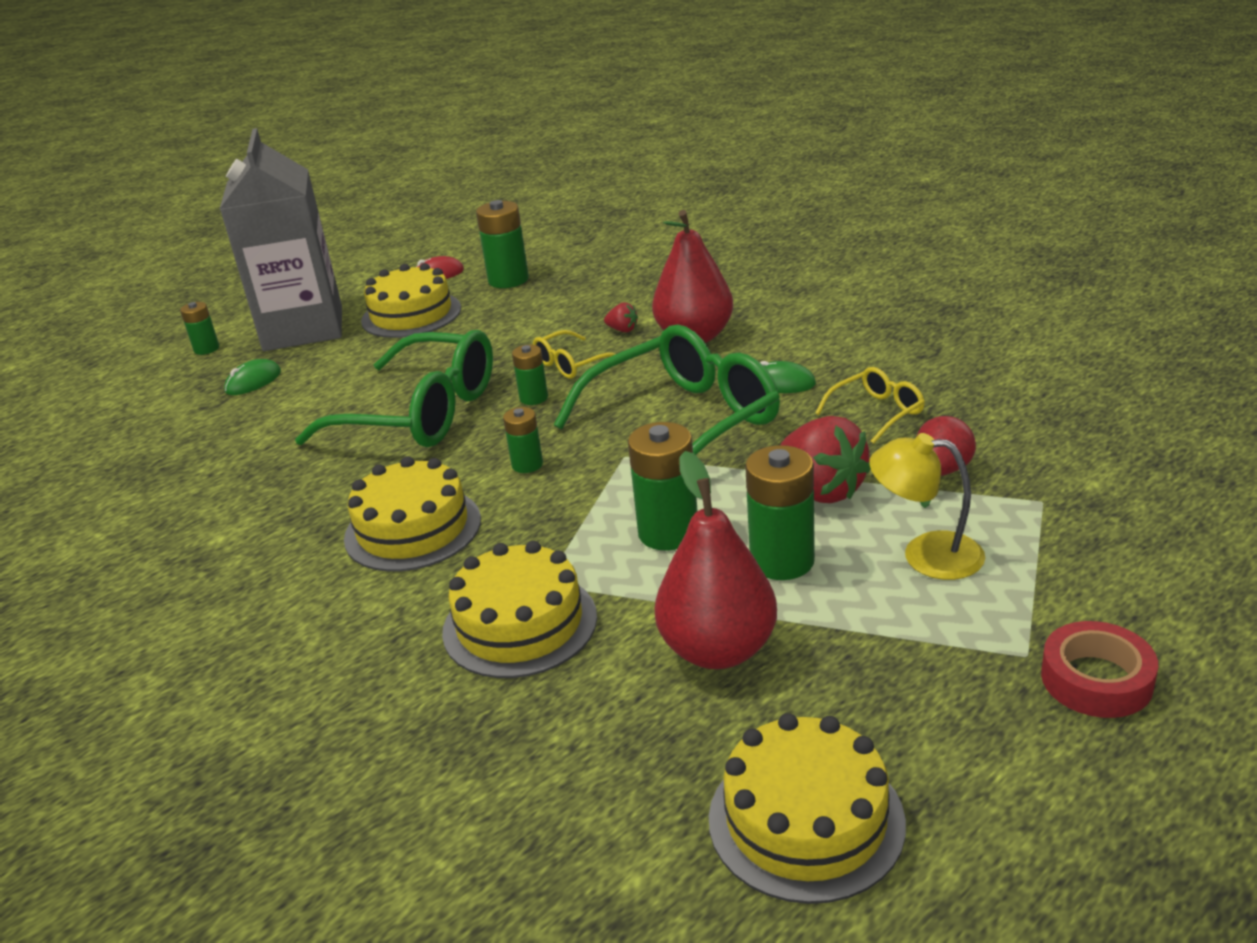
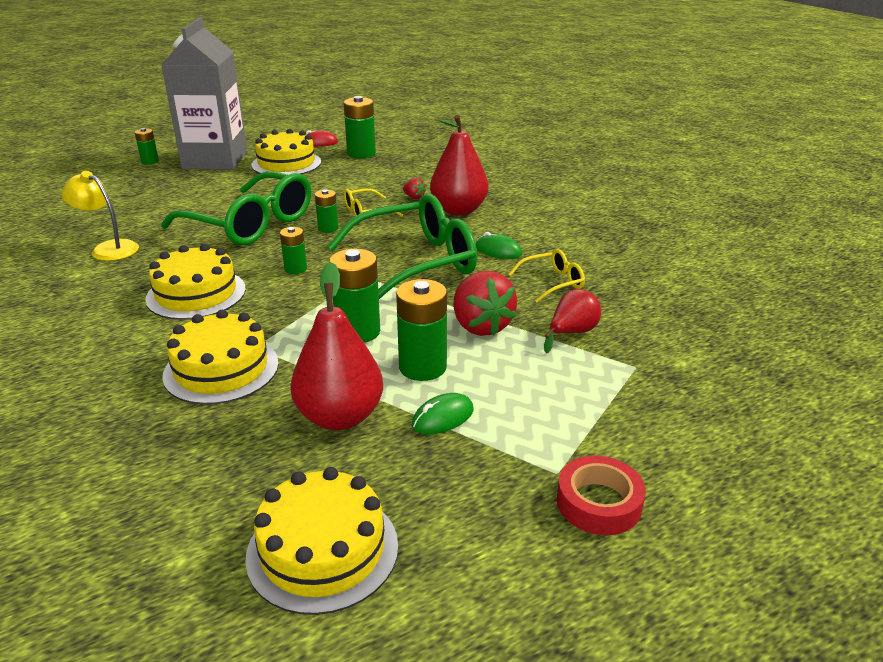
camera: 10 degrees right, 0 degrees up
green mouse [224,359,281,395] -> green mouse moved to [412,393,474,434]
yellow lamp [869,433,985,580] -> yellow lamp moved to [61,171,139,261]

